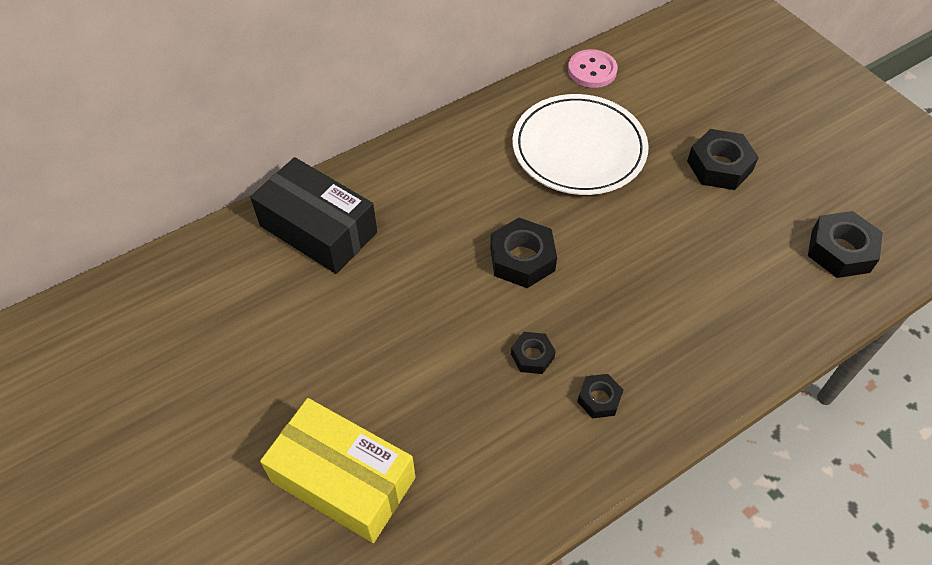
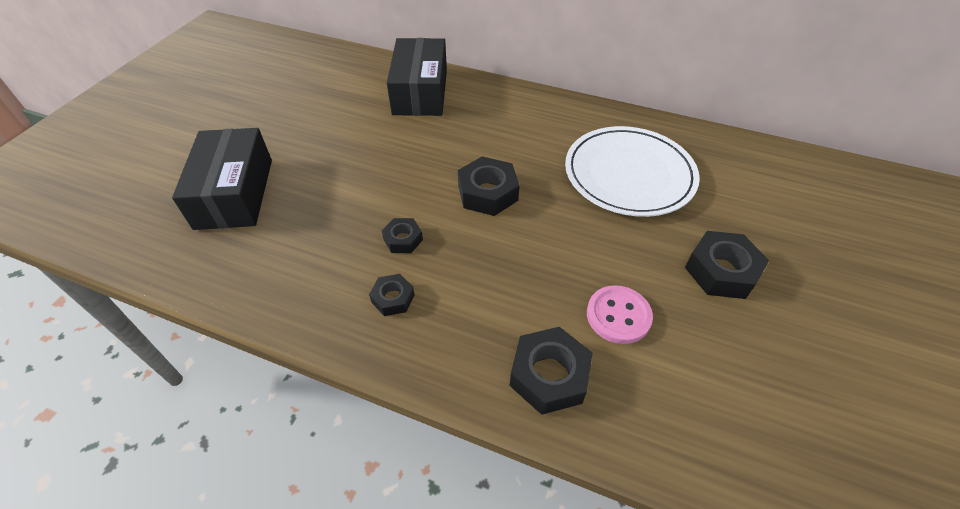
camera: 55 degrees right, 5 degrees down
yellow box [260,398,416,543] -> black box [172,128,272,230]
pink button [568,49,618,88] -> pink button moved to [587,285,653,344]
black nut [808,211,883,278] -> black nut moved to [510,327,593,415]

